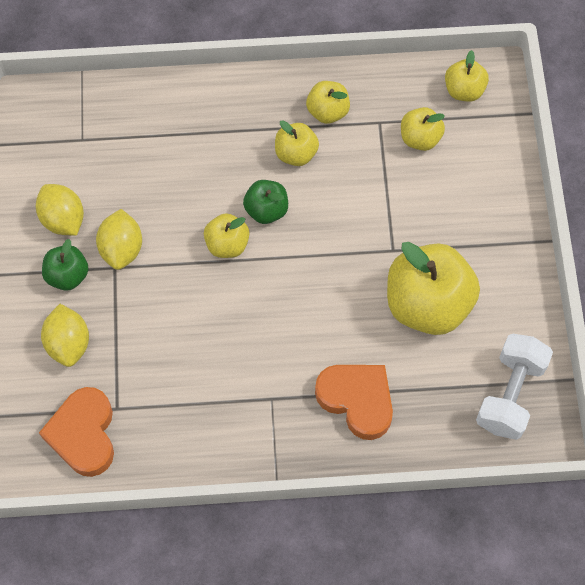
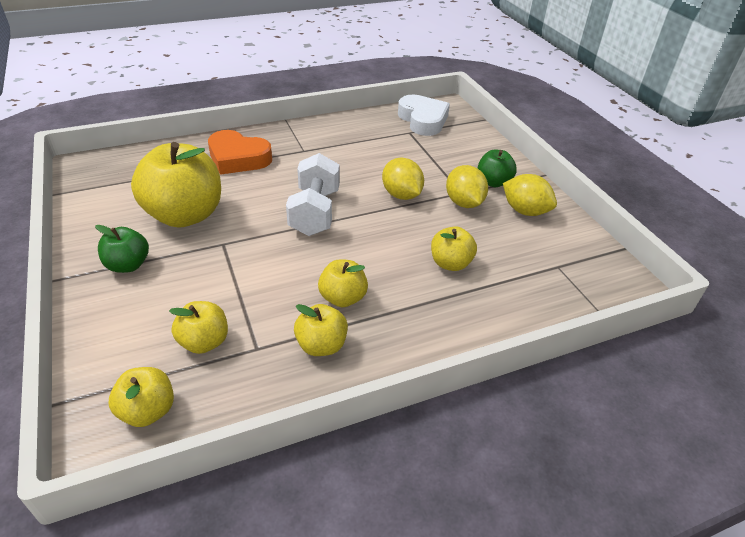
camera: 160 degrees right, 25 degrees down
orange heart [39,387,114,477] -> white heart [398,94,450,136]
yellow lemon [41,304,89,367] -> yellow lemon moved to [382,158,424,200]
yellow apple [204,213,250,258] -> yellow apple moved to [431,226,477,271]
green apple [243,180,288,224] -> green apple moved to [95,225,149,273]
white dumbbell [476,334,553,440] -> white dumbbell moved to [286,153,340,236]

